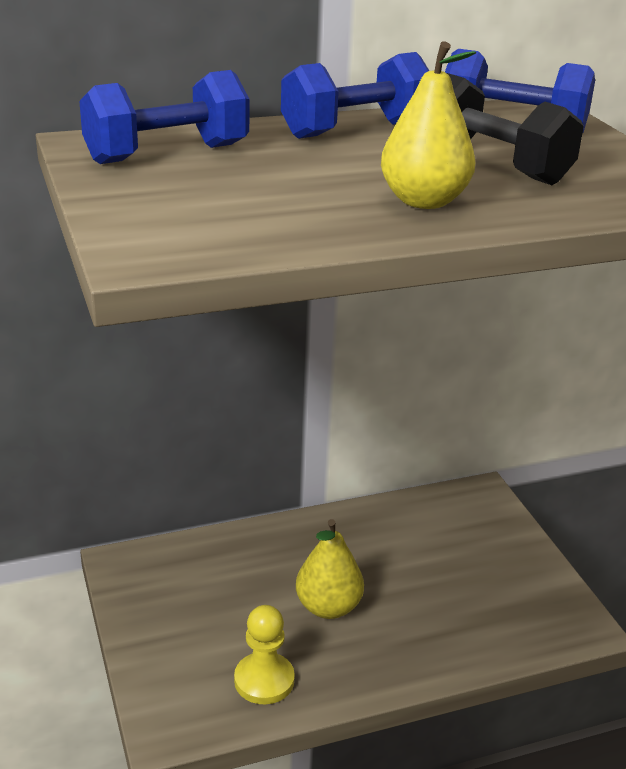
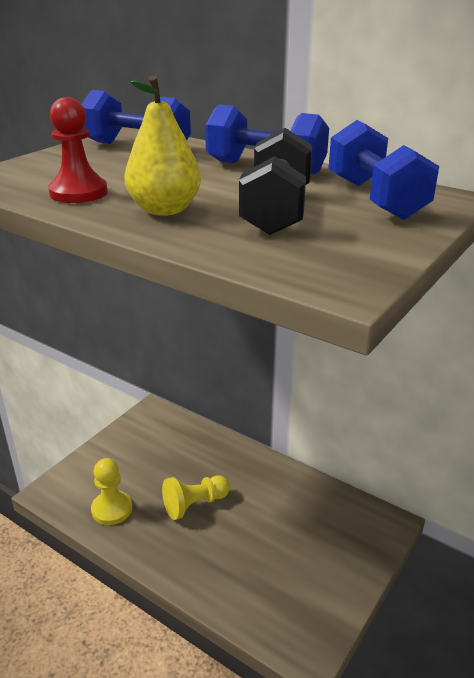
camera: 55 degrees right, 0 degrees up
yellow pear [296,519,364,619] -> yellow pawn [162,475,230,520]
none -> red pawn [48,97,108,203]

